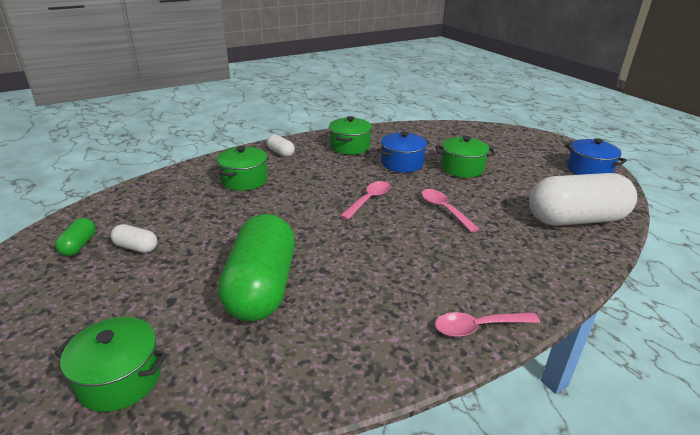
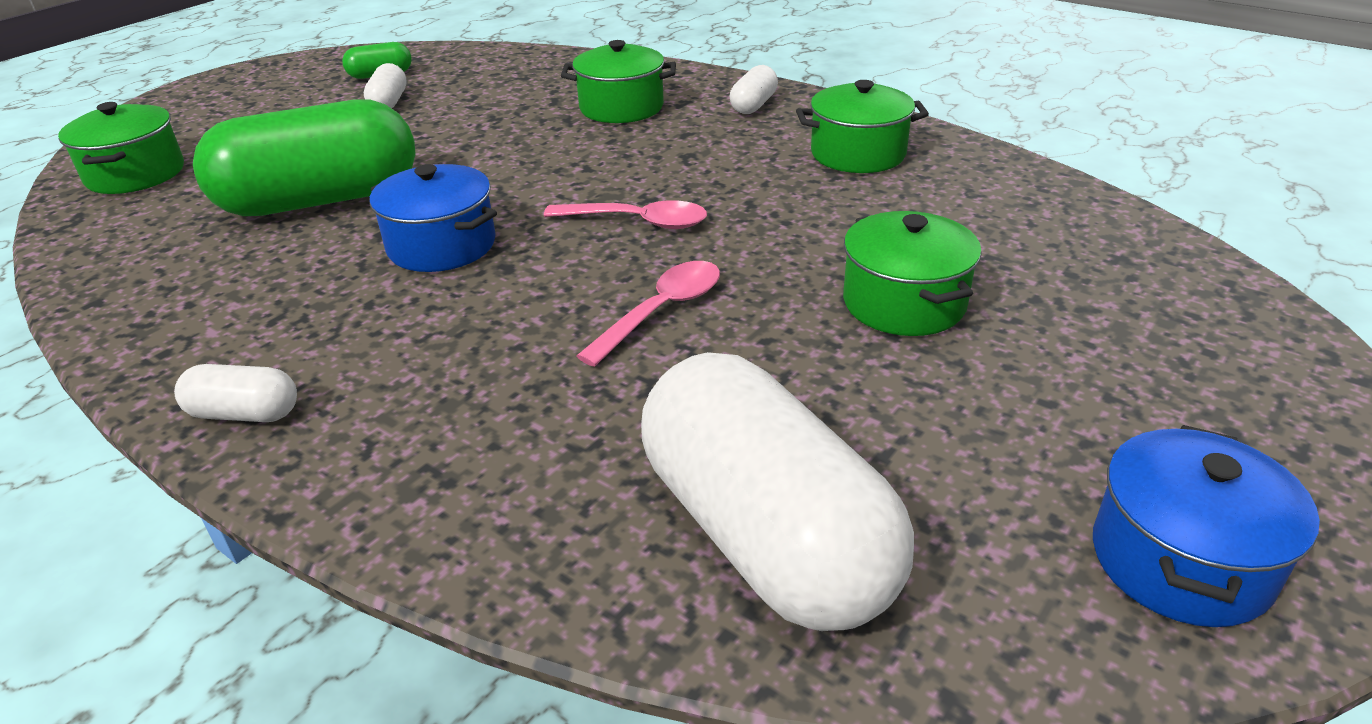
camera: 70 degrees right, 5 degrees up
blue pot [377,131,430,173] -> blue pot moved to [370,164,497,272]
pink spoon [435,312,540,337] -> white capsule [174,364,297,422]

